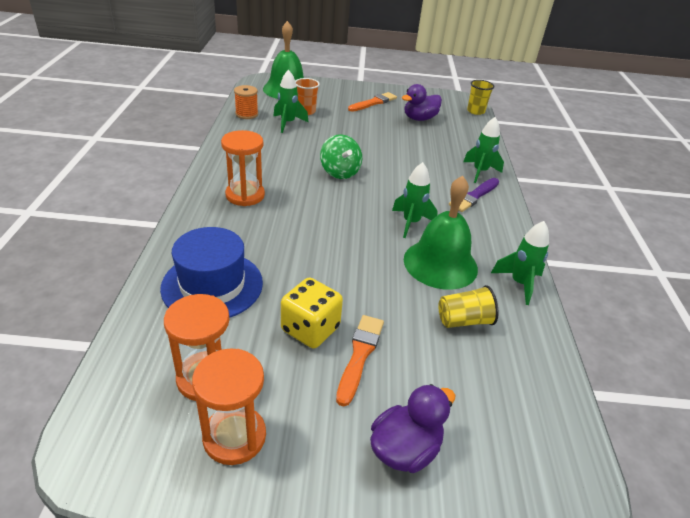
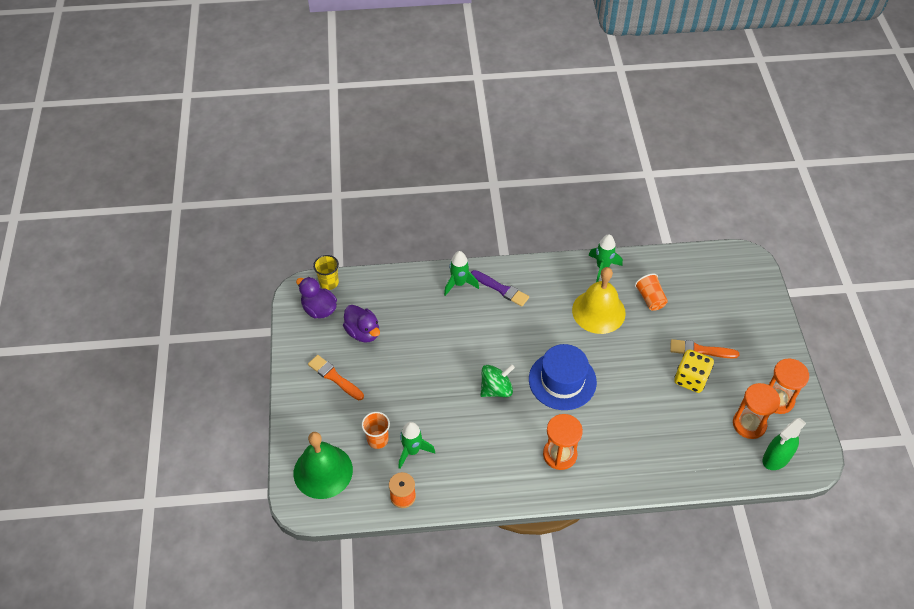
camera: 95 degrees left, 15 degrees up
blue hat [160,227,263,318] -> blue hat moved to [529,344,597,410]
purple duck [370,384,455,473] -> purple duck moved to [296,277,337,319]
green rocket [392,162,438,238] -> none
green bell [404,176,478,290] -> yellow bell [572,267,626,334]
yellow cup [438,285,498,328] -> orange cup [635,274,668,311]
none -> green spray bottle [762,418,806,470]

